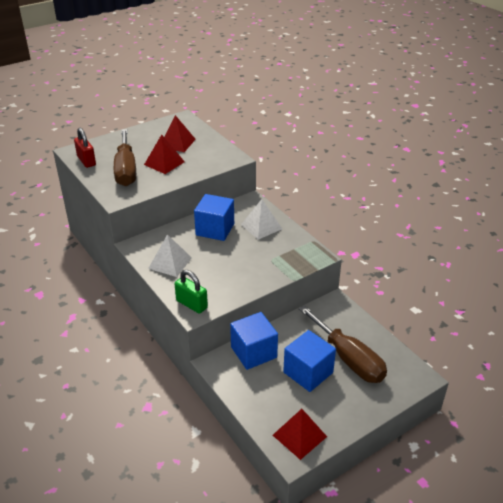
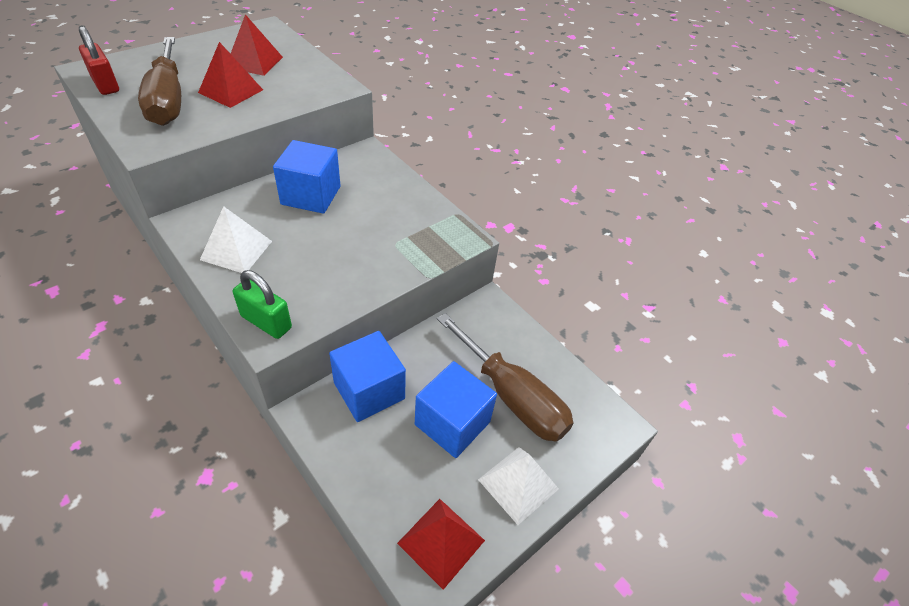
camera: 10 degrees left, 10 degrees up
white pyramid [241,199,282,240] -> white pyramid moved to [478,447,559,525]

